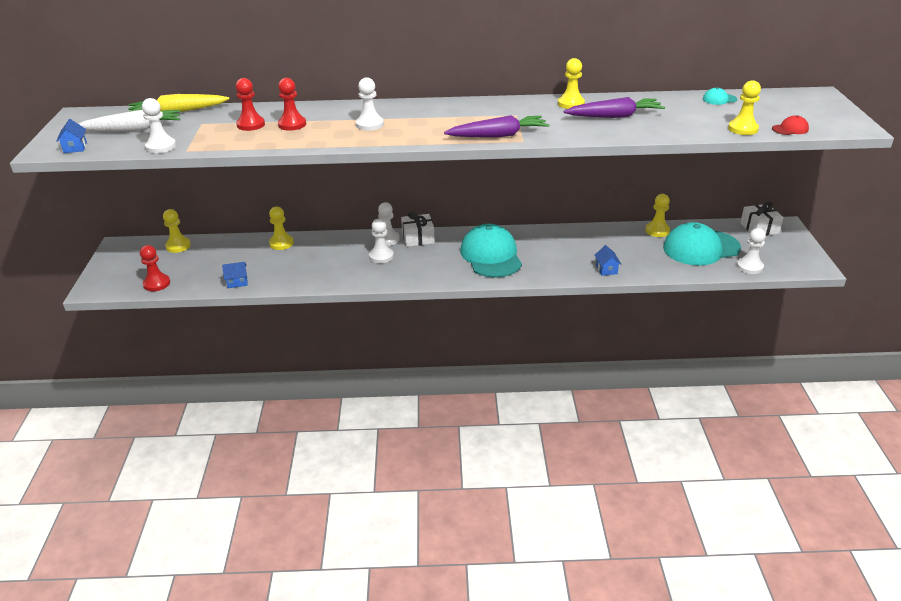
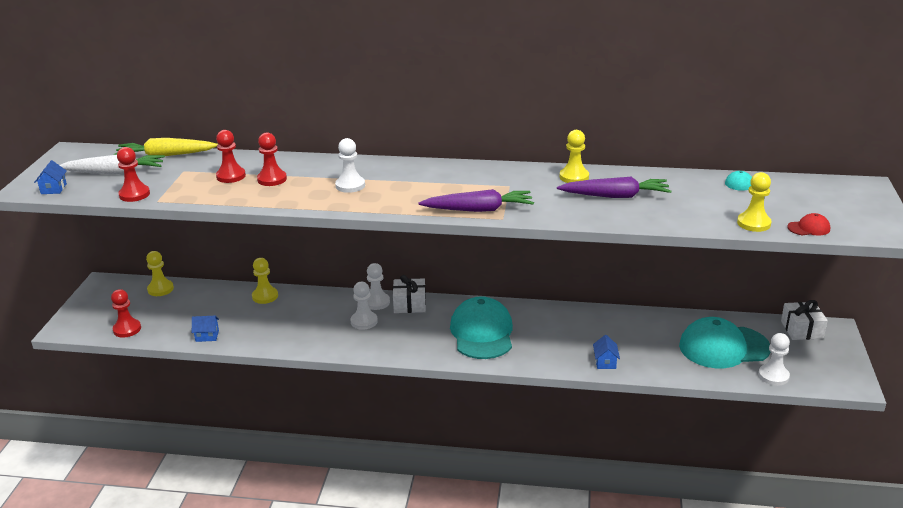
camera: 10 degrees right, 5 degrees down
white pawn [142,98,176,153] -> red pawn [117,147,150,202]
yellow pawn [645,194,670,237] -> none

